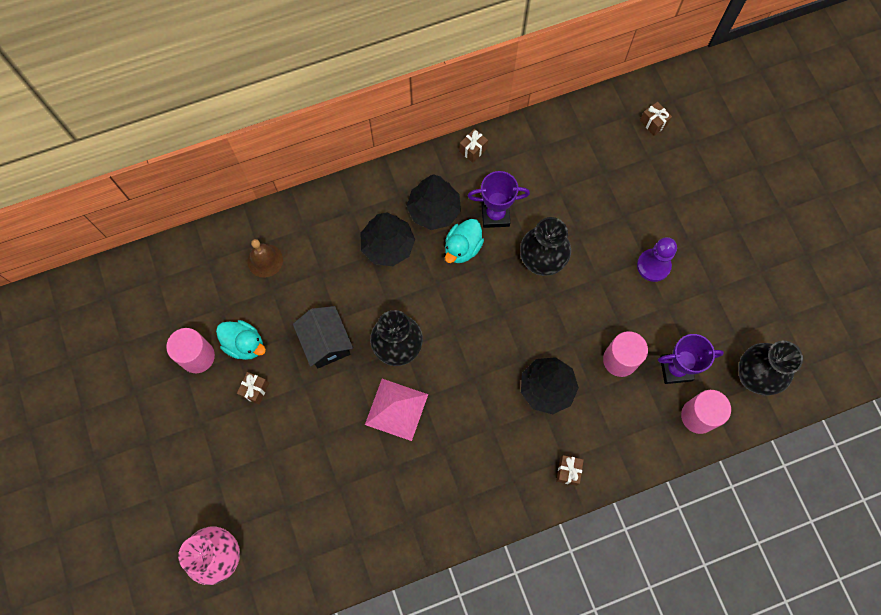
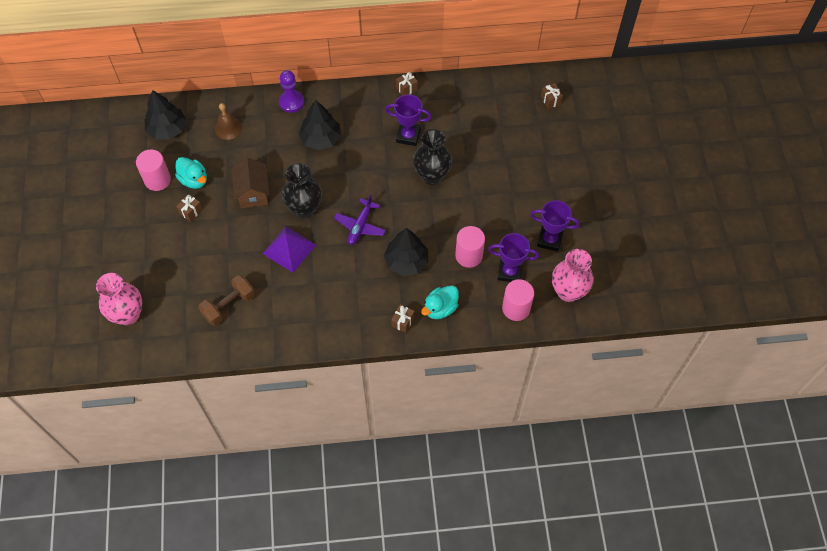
camera: 15 degrees right, 10 degrees down
black house [293,306,353,369] -> brown house [232,158,270,208]
pink pyramid [365,379,428,441] -> purple pyramid [263,226,316,273]
black tree [406,174,461,230] -> black tree moved to [144,90,186,140]
turquoise duck [445,219,484,263] -> turquoise duck moved to [421,285,459,319]
purple pawn [637,237,677,282] -> purple pawn moved to [279,70,304,113]
black vase [738,340,803,396] -> pink vase [552,249,594,302]
none -> brown dumbbell [198,275,255,326]
none -> purple plane [334,194,386,245]
none -> purple trophy [530,200,580,252]

